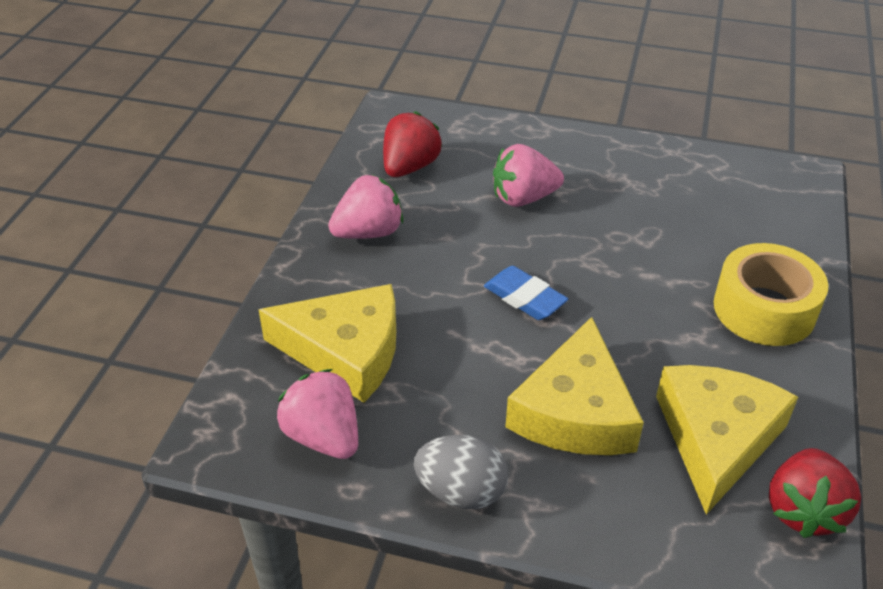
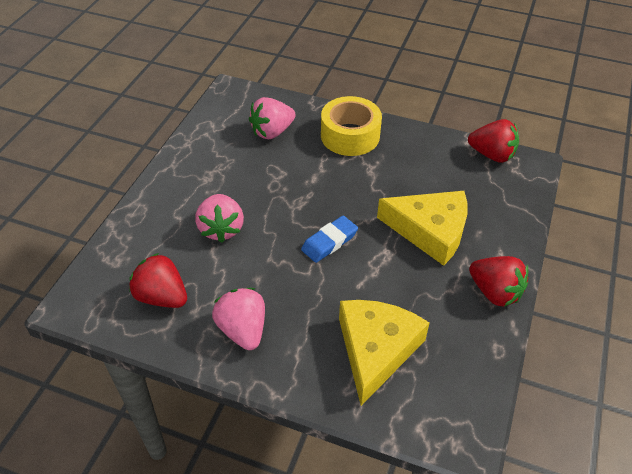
camera: 85 degrees left, 5 degrees up
pink strawberry [277,369,358,459] -> pink strawberry moved to [249,97,296,139]
grey egg [414,435,508,509] -> red strawberry [469,256,528,307]
yellow cheese [656,365,798,515] -> none

